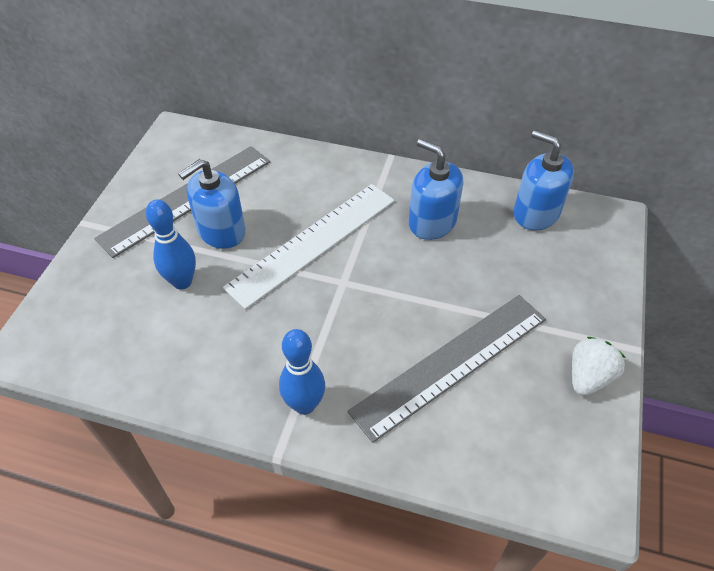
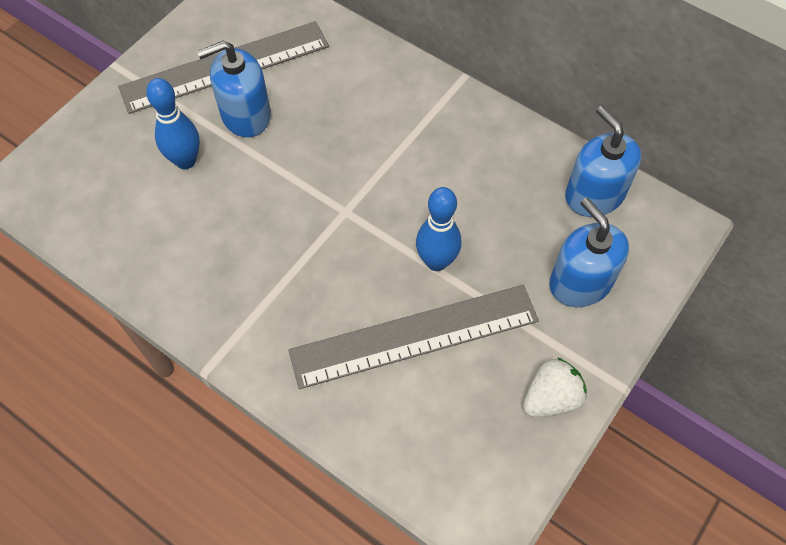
camera: 20 degrees right, 10 degrees up
white ruler [223,184,395,309] -> none
blue bowling pin [279,329,325,415] -> blue bowling pin moved to [416,187,461,271]
blue soap dispenser [409,139,463,240] -> blue soap dispenser moved to [549,198,629,307]

